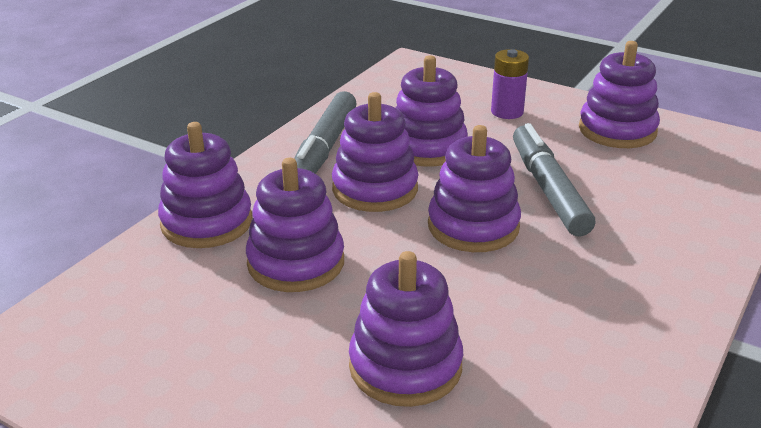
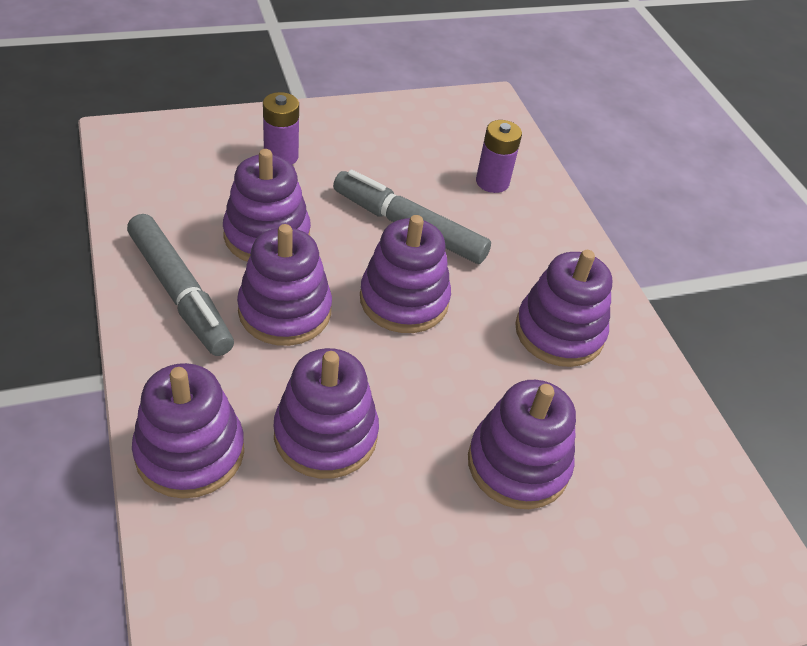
camera: 55 degrees left, 15 degrees up
purple stacking toy [579,41,660,148] -> purple stacking toy moved to [515,250,612,367]
none -> purple battery [476,120,522,193]

